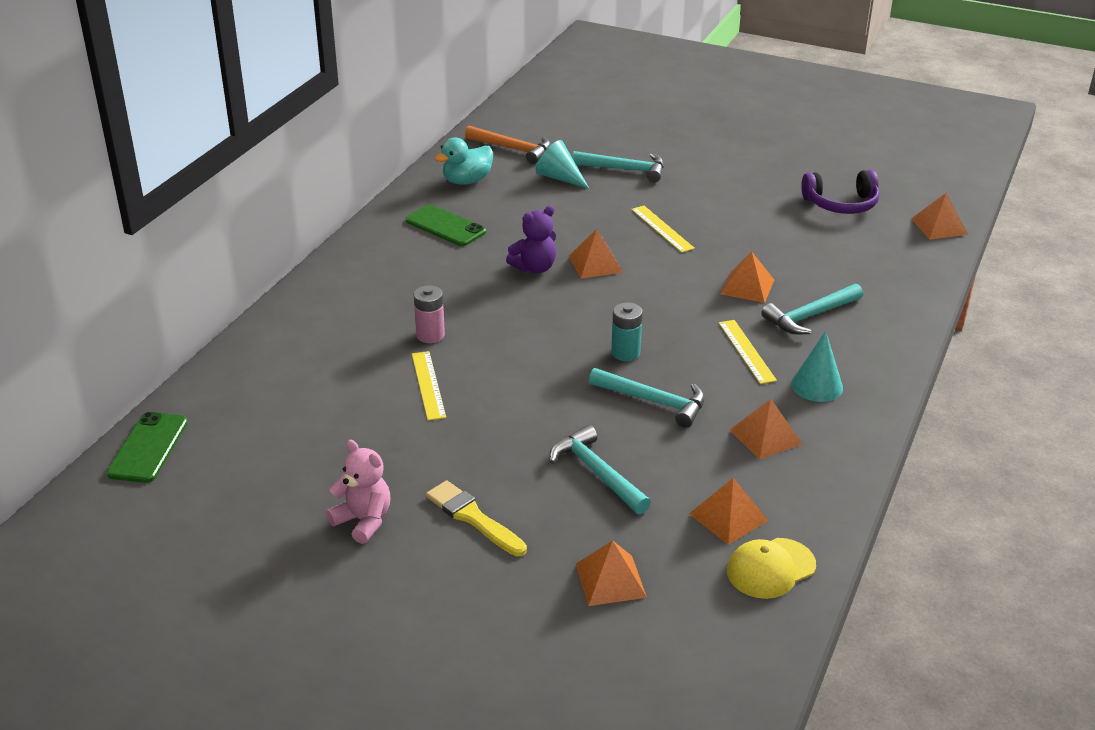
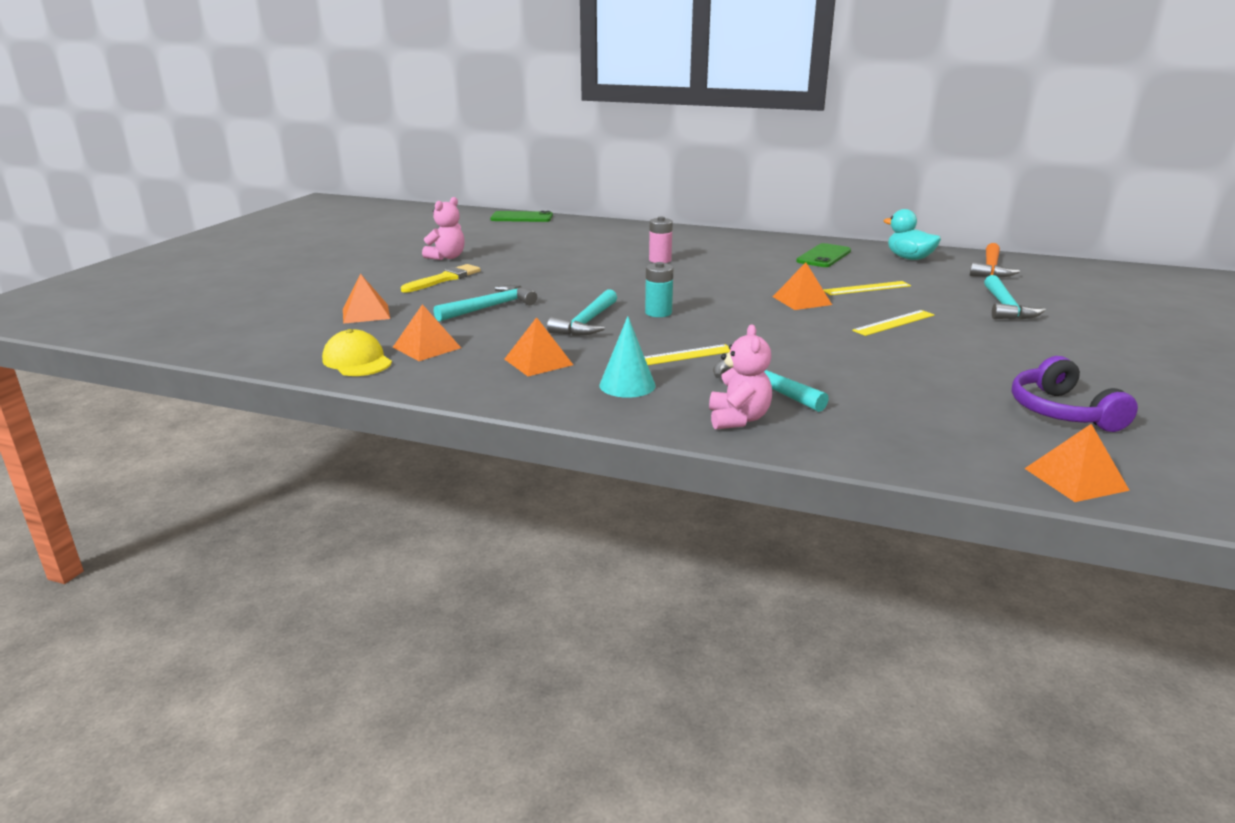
camera: 85 degrees right, 10 degrees down
yellow ruler [412,351,446,420] -> yellow ruler moved to [823,281,911,295]
purple teddy bear [506,206,556,273] -> none
turquoise cone [536,140,590,189] -> none
orange pyramid [721,251,774,303] -> none
none -> pink teddy bear [709,325,772,429]

